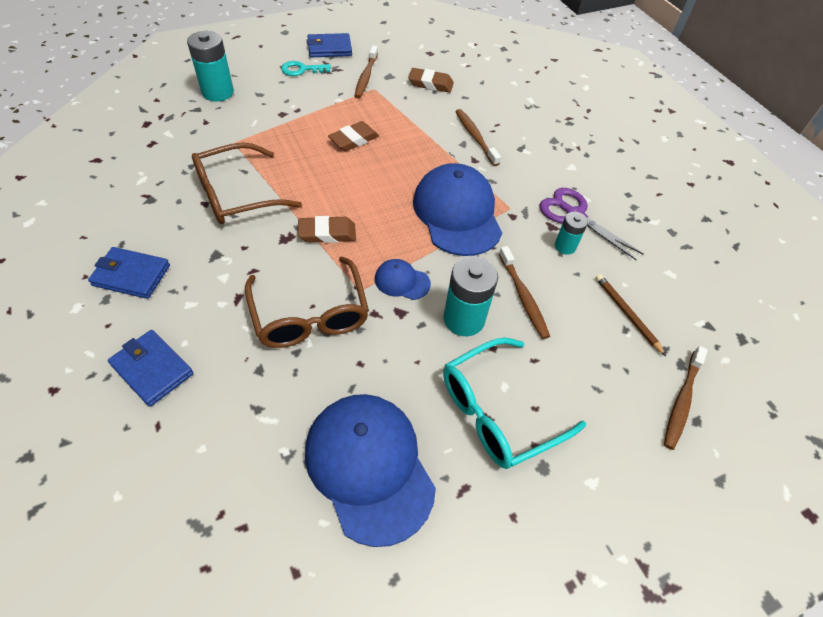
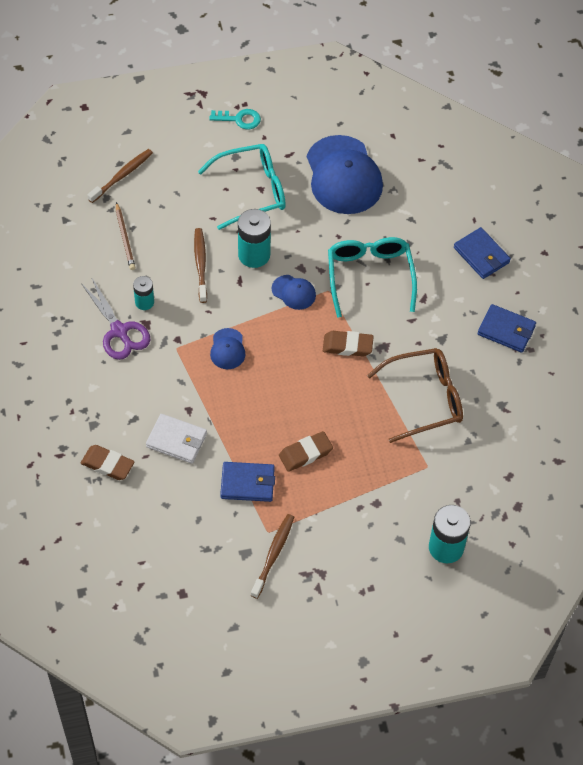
camera: 165 degrees left, 5 degrees up
brown glasses [245,256,369,348] -> turquoise glasses [328,237,417,318]
turquoise key [281,61,331,76] -> turquoise key moved to [209,109,261,129]
blue wallet [307,33,352,57] -> blue wallet moved to [220,462,275,502]
brown eraser [408,68,454,93] -> brown eraser moved to [81,445,135,480]
blue cap [413,163,502,256] -> blue cap [210,328,245,369], size x0.46
brown toothbrush [455,109,501,166] -> white wallet [146,414,207,464]

